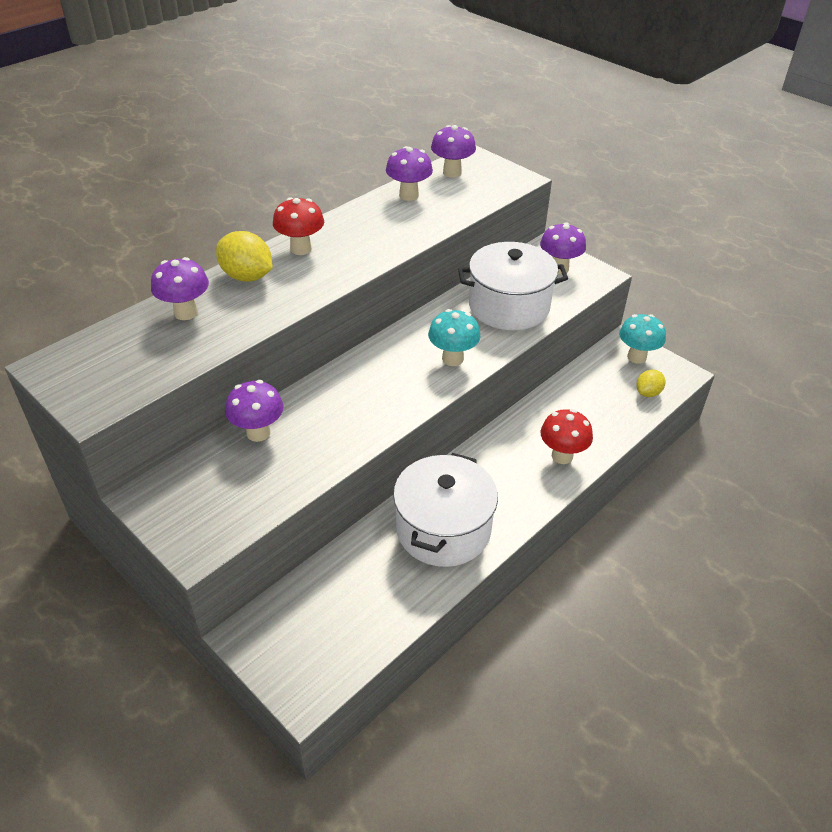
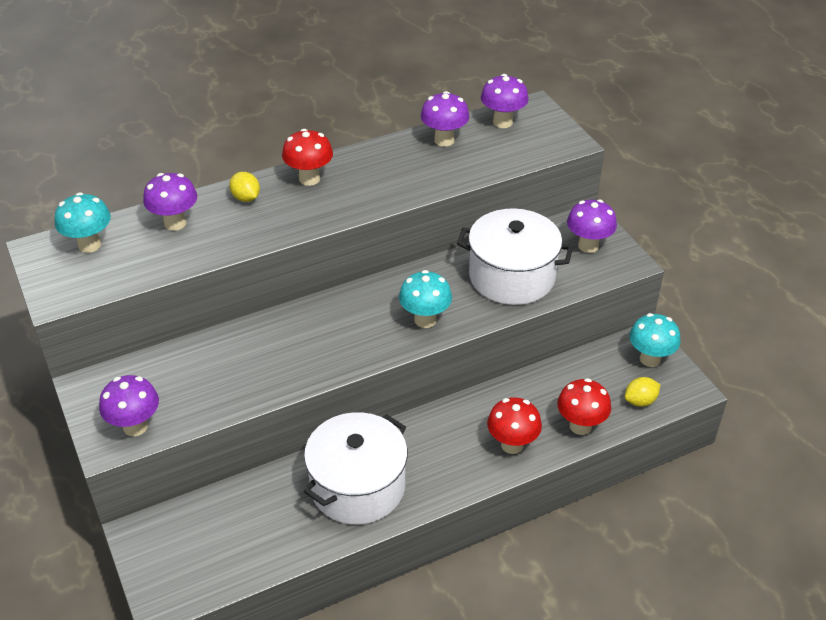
camera: 20 degrees right, 0 degrees up
yellow lemon [216,231,273,282] -> yellow lemon [229,172,260,202], size x0.61
purple mushroom [225,380,284,442] -> purple mushroom moved to [99,375,159,436]
none -> turquoise mushroom [55,192,111,253]
none -> red mushroom [557,378,611,435]

